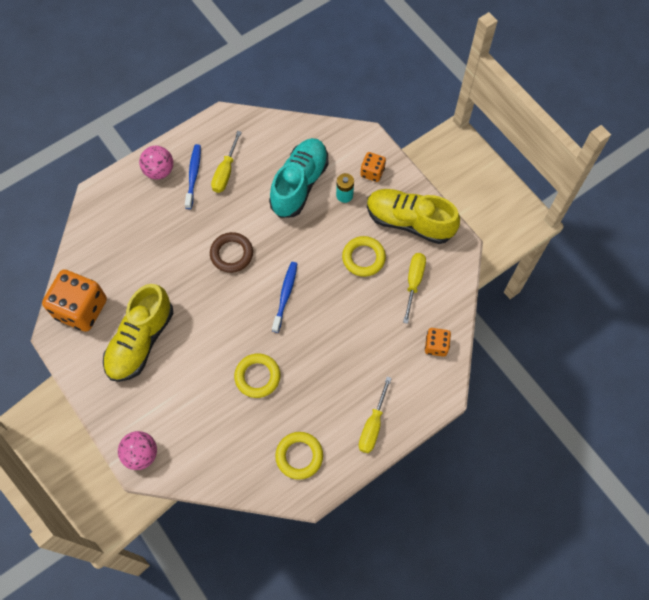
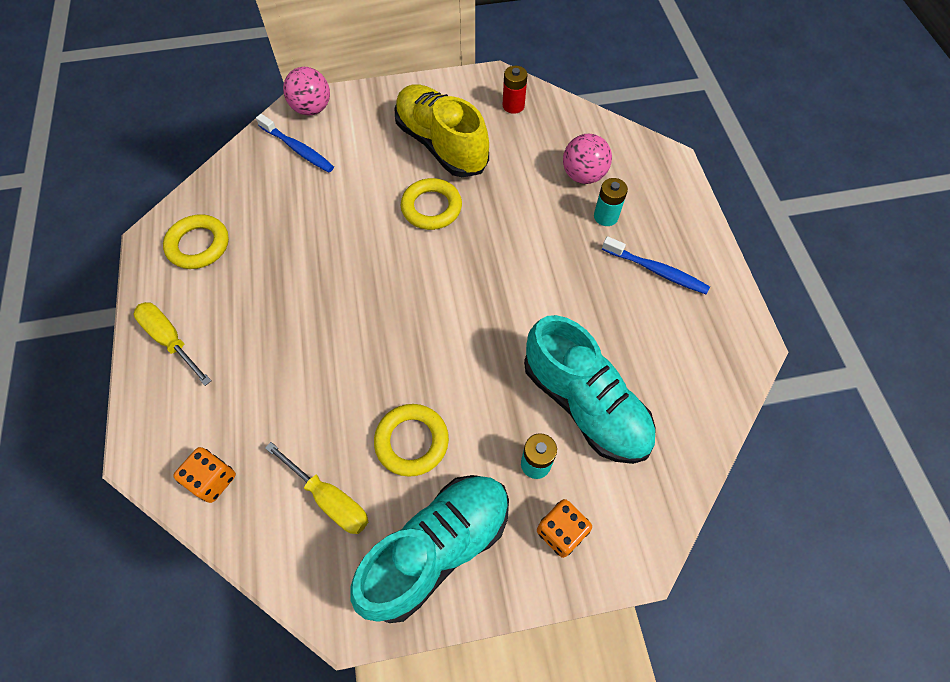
camera: 115 degrees right, 5 degrees down
orange dice [42,269,107,332] -> red battery [503,66,528,114]
pink ball [139,146,173,179] -> pink ball moved to [563,134,612,184]
brown ring [210,232,253,273] -> none
yellow screwdriver [211,131,242,193] -> none
yellow ring [234,353,280,398] -> yellow ring moved to [401,178,462,230]
blue toothbrush [272,262,298,333] -> blue toothbrush moved to [256,114,334,172]
yellow shoe [367,189,460,244] -> turquoise shoe [350,475,509,623]
none -> turquoise battery [594,178,628,226]

